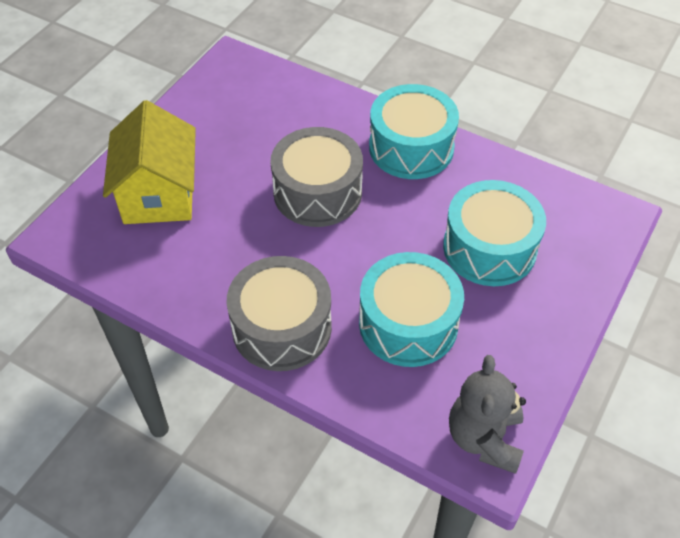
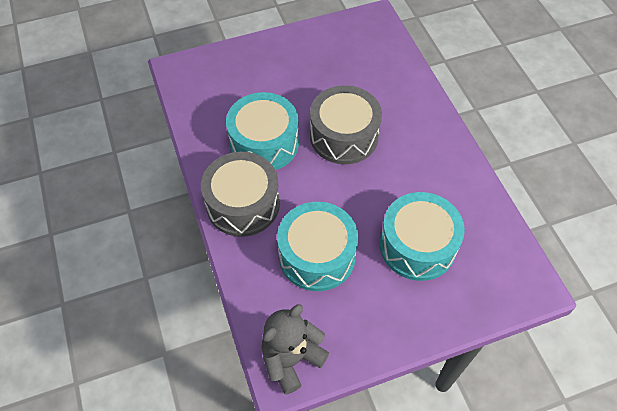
camera: 40 degrees right, 5 degrees up
yellow house [103,100,196,224] -> none
turquoise drum [369,84,459,179] -> turquoise drum moved to [226,92,299,170]

